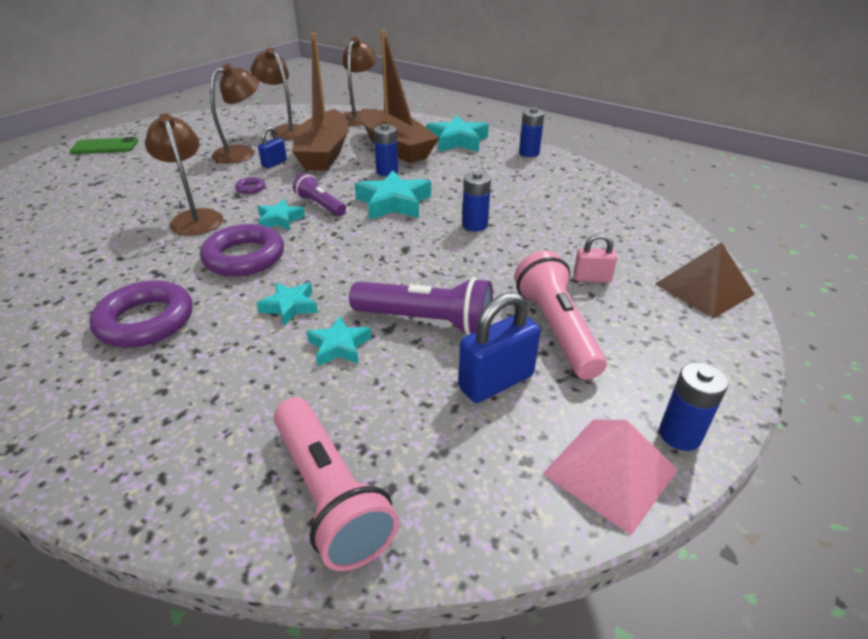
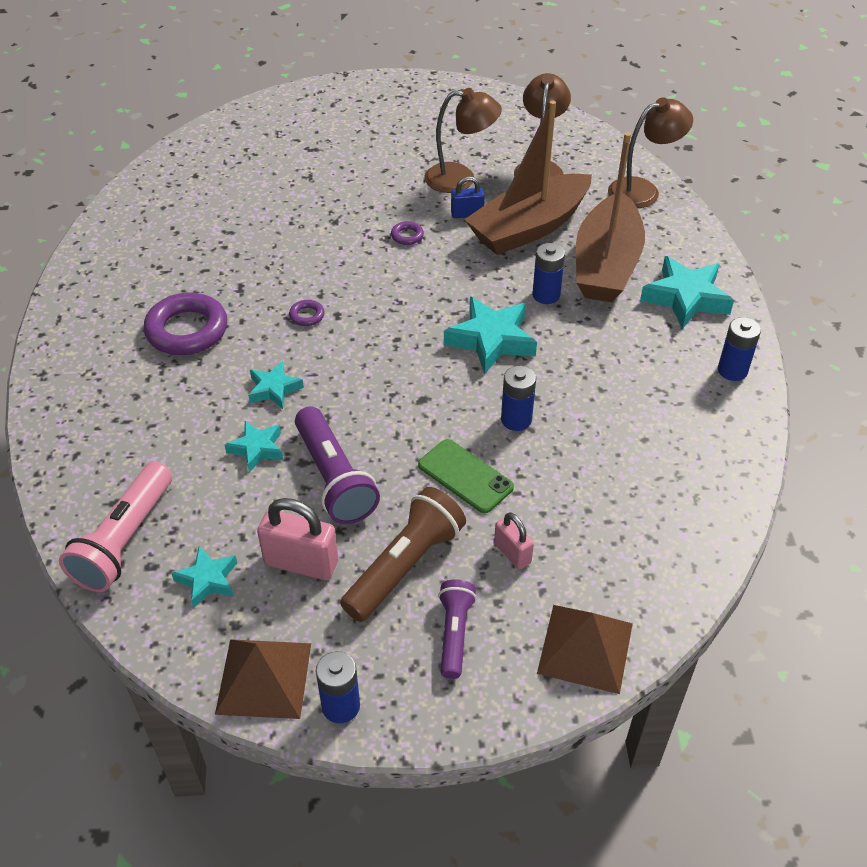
camera: 50 degrees right, 10 degrees up
green phone [70,137,138,154] -> green phone moved to [418,439,514,513]
brown lamp [145,113,223,236] -> none
purple ring [200,224,284,276] -> purple ring [289,300,325,326], size x0.44
turquoise star [258,199,305,230] -> turquoise star moved to [171,547,237,608]
purple flashlight [293,173,346,216] -> purple flashlight moved to [438,579,477,679]
blue padlock [458,292,541,403] -> pink padlock [257,498,338,580]
pink flashlight [514,251,607,380] -> brown flashlight [340,487,466,622]
pink pyramid [542,420,678,535] -> brown pyramid [215,639,311,719]

